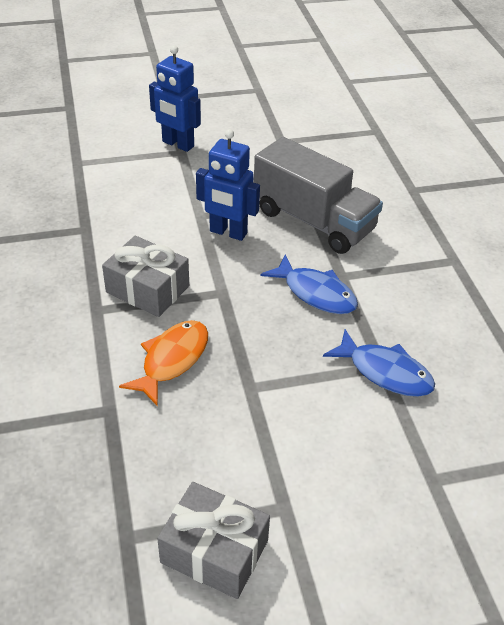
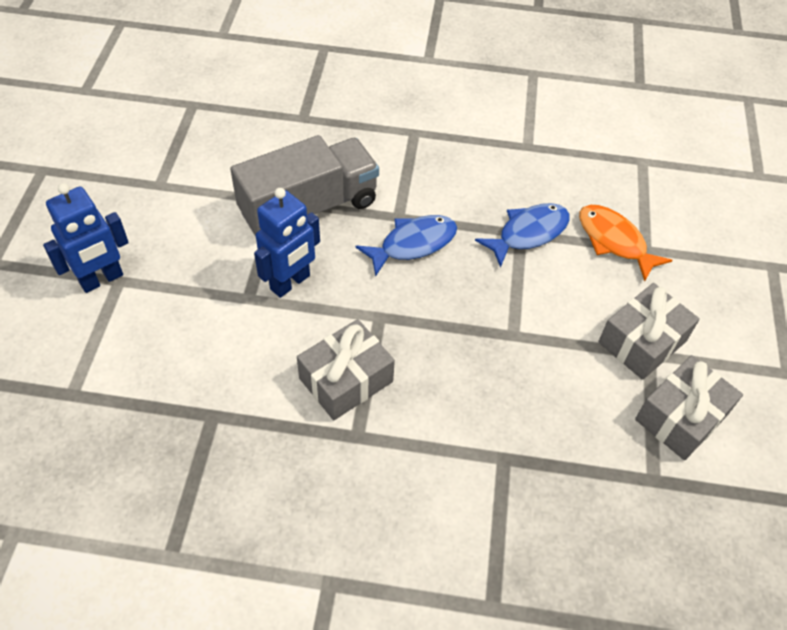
camera: 70 degrees left, 10 degrees up
orange fish [119,320,208,407] -> orange fish moved to [579,205,673,281]
none -> grey gift [598,283,700,380]

